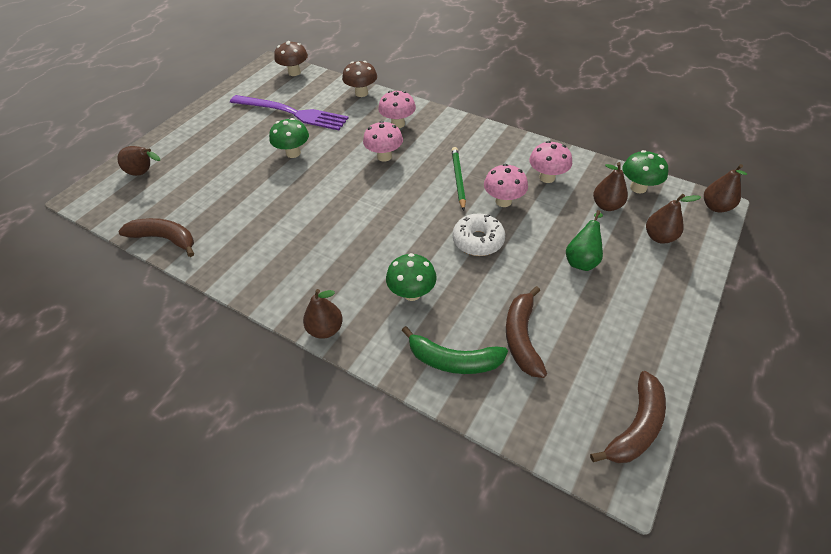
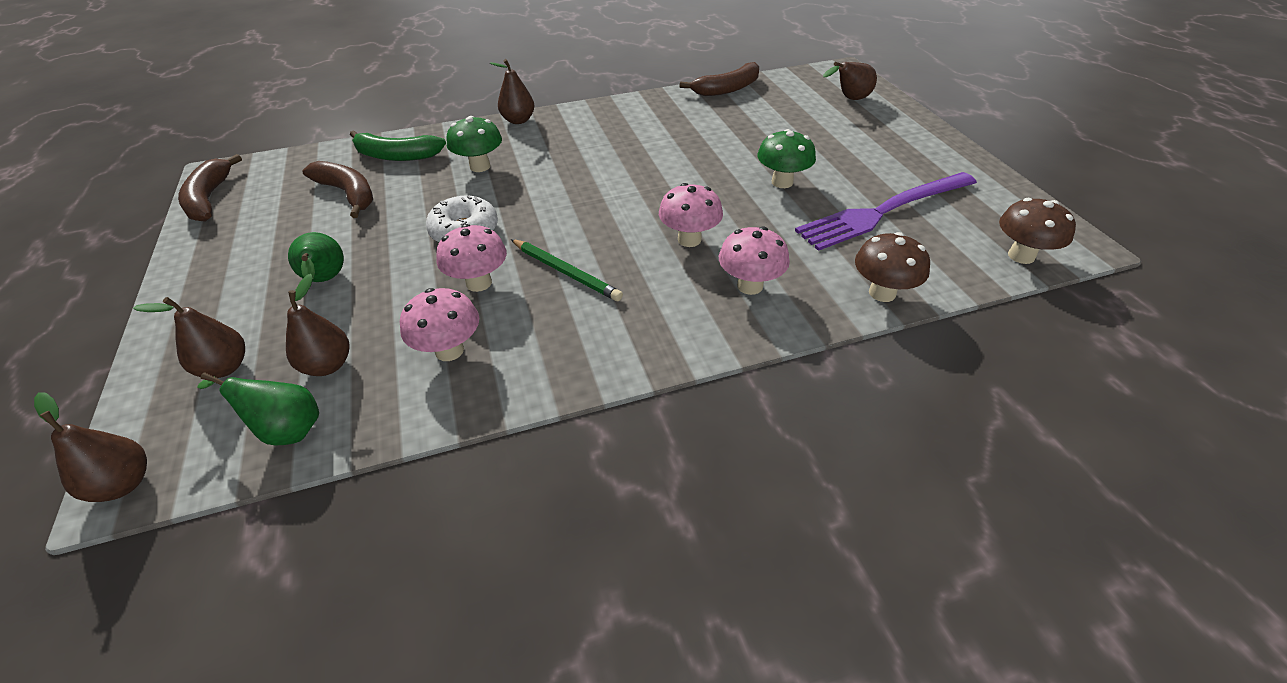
camera: 130 degrees right, 5 degrees down
green banana [402,326,508,374] -> green banana turned 135 degrees counterclockwise [350,130,446,161]
green mushroom [623,150,668,194] -> green pear [197,373,319,445]

